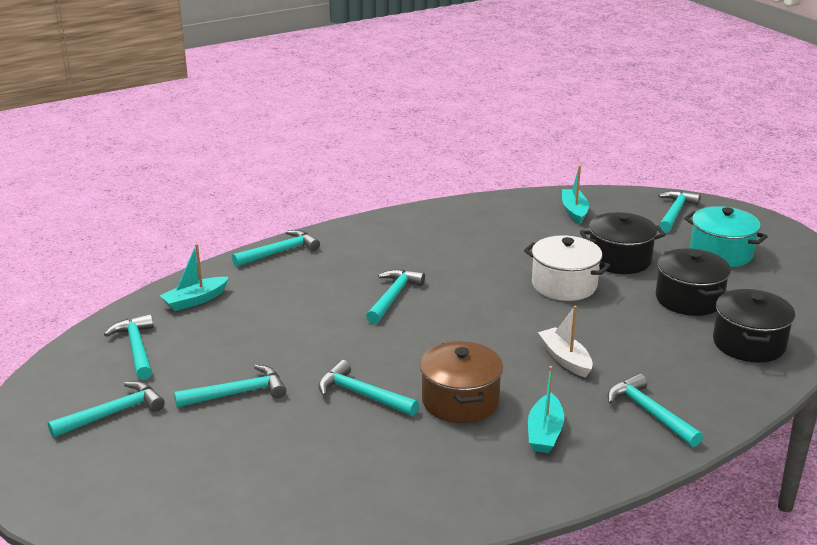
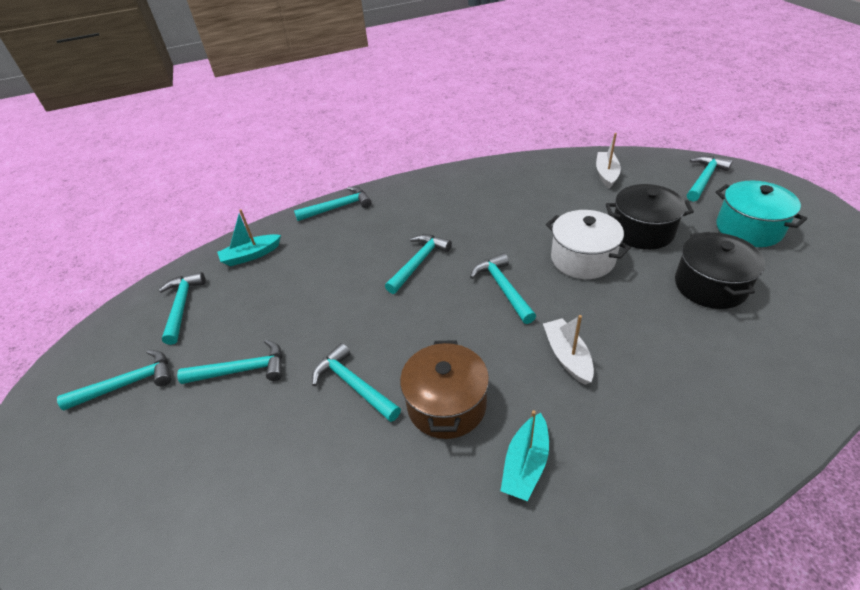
camera: 15 degrees right, 15 degrees up
turquoise boat [562,166,589,225] -> white boat [596,133,621,189]
turquoise hammer [608,373,703,447] -> turquoise hammer moved to [470,253,536,324]
black pot [713,289,795,363] -> none

